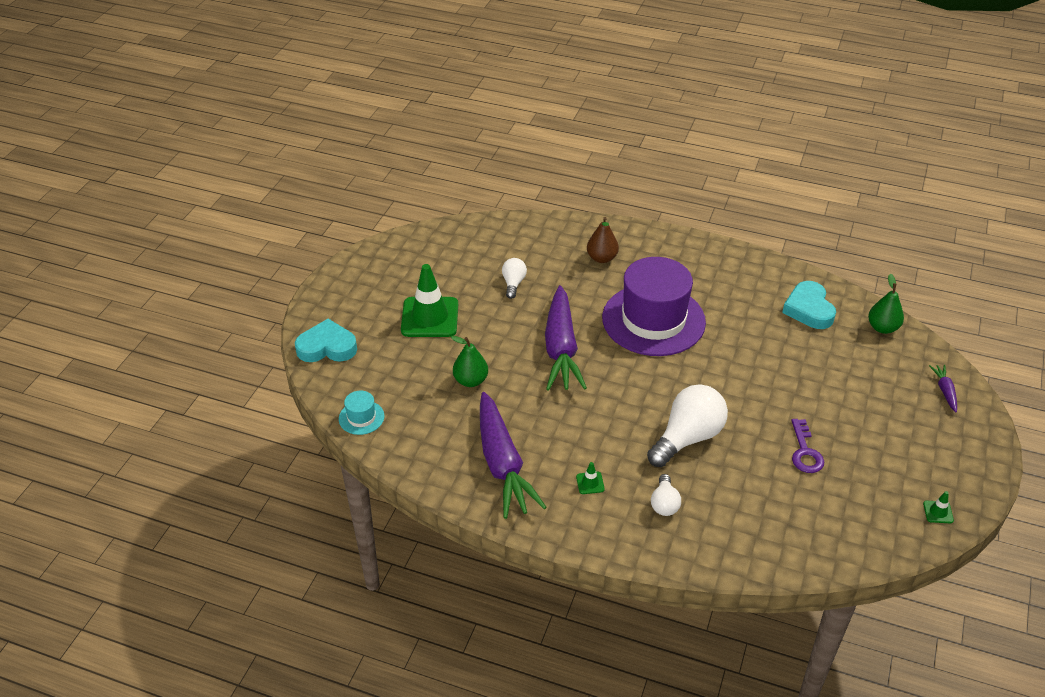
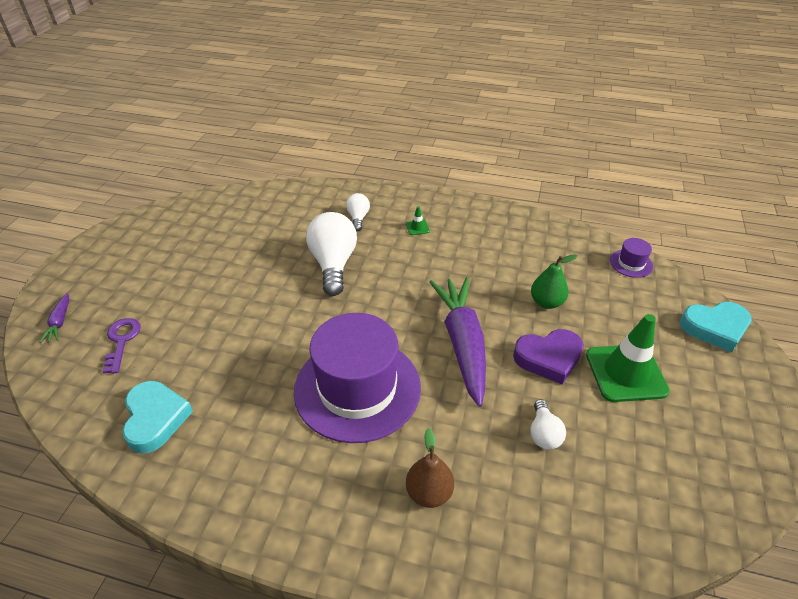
camera: 175 degrees right, 0 degrees up
turquoise hat [339,390,384,435] -> purple hat [610,238,653,278]
purple carrot [480,392,547,519] -> none
white light bulb [647,385,728,467] -> white light bulb turned 135 degrees clockwise [306,212,357,296]
purple key [791,419,824,473] -> purple key moved to [102,318,141,374]
green pear [868,274,904,334] -> none
green traffic cone [923,491,954,523] -> none
none -> purple heart [513,329,584,384]

